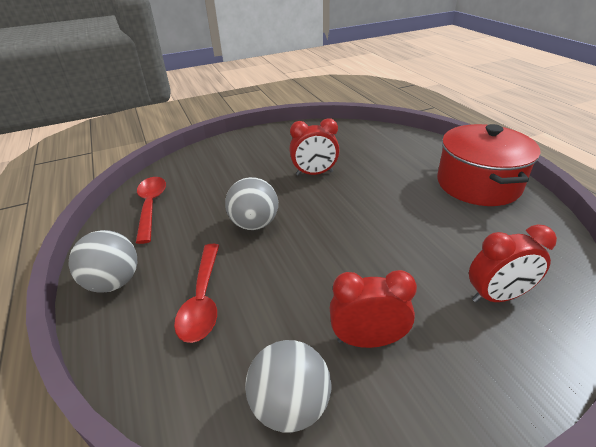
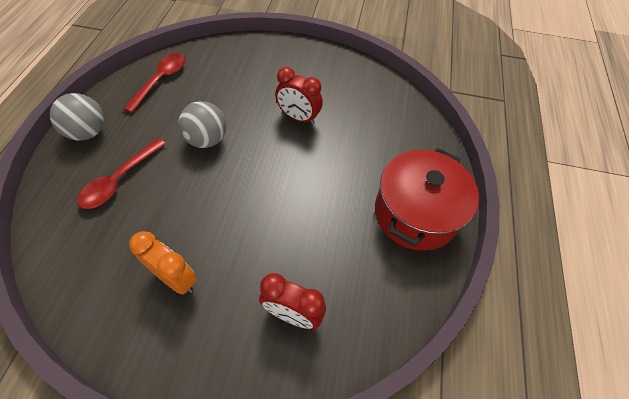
camera: 30 degrees right, 20 degrees up
grey ball [245,340,331,433] -> none
red clock [330,270,417,348] -> orange clock [129,231,197,295]

